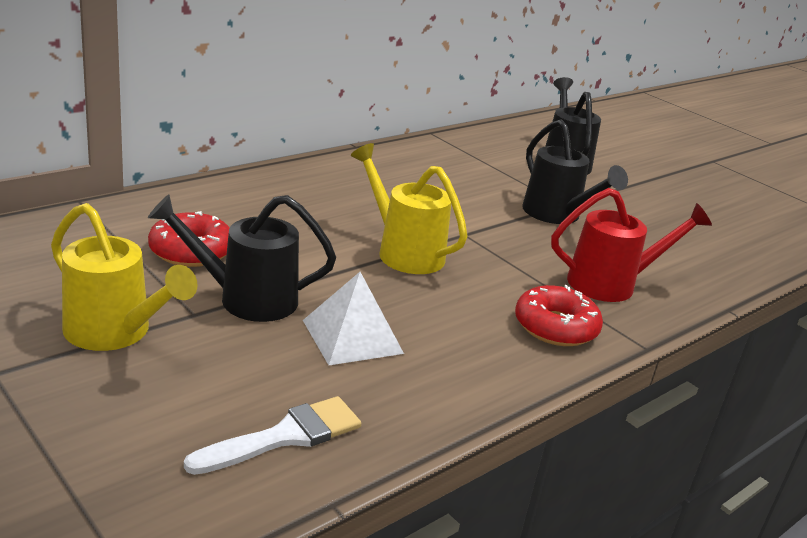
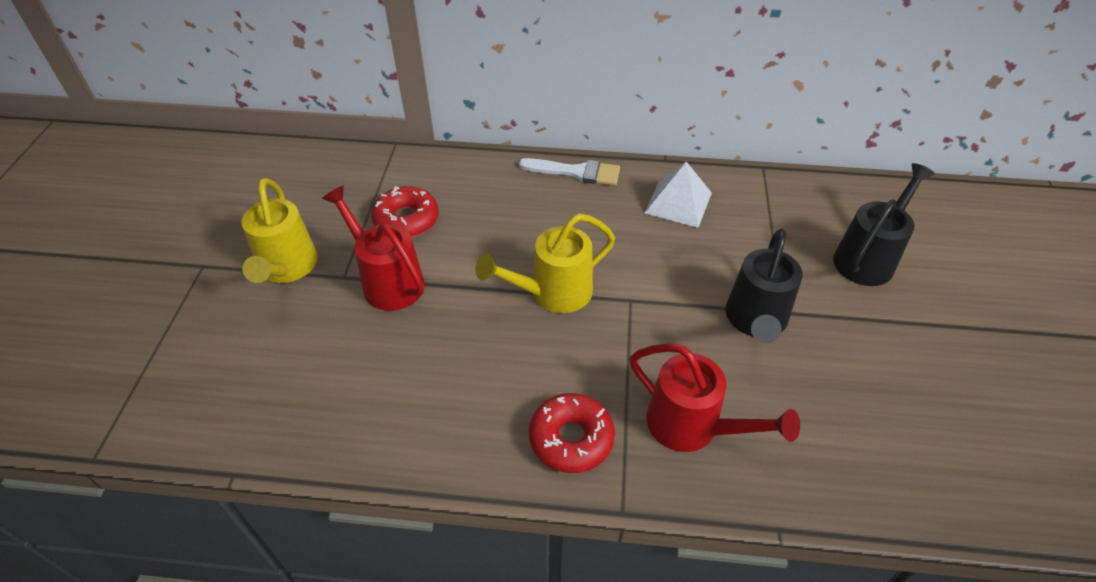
camera: 50 degrees right, 20 degrees up
black watering can [148,194,336,322] -> red watering can [322,186,425,311]
white brush [184,396,361,475] -> white brush moved to [519,158,620,186]
white pyramid [303,272,404,365] -> white pyramid moved to [645,162,712,228]
yellow watering can [351,143,468,274] -> yellow watering can turned 120 degrees counterclockwise [475,214,615,313]

